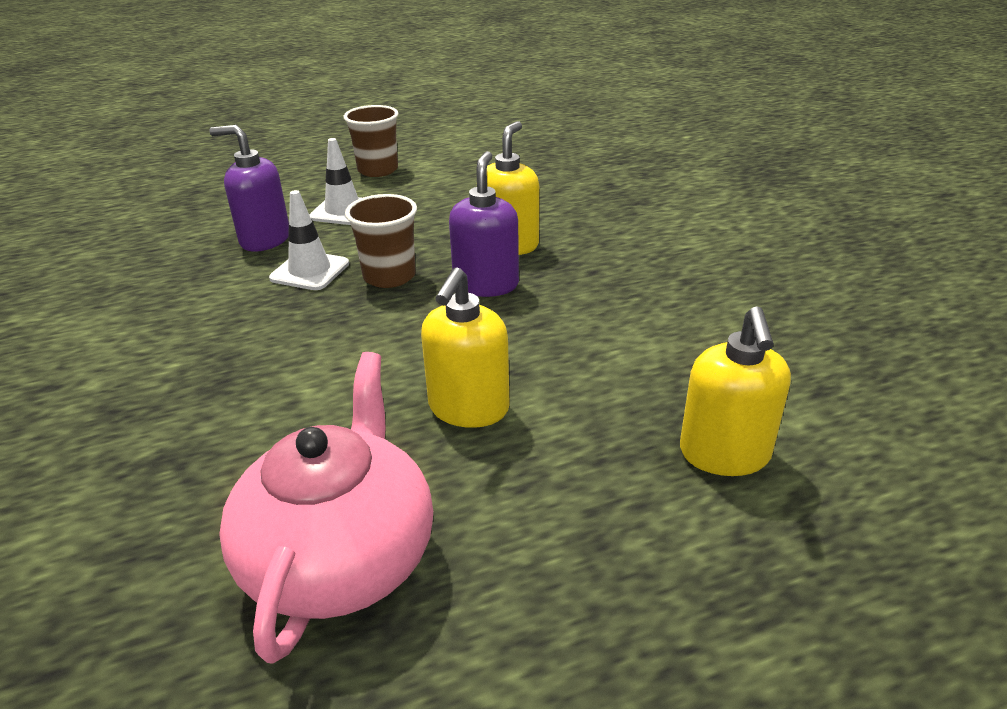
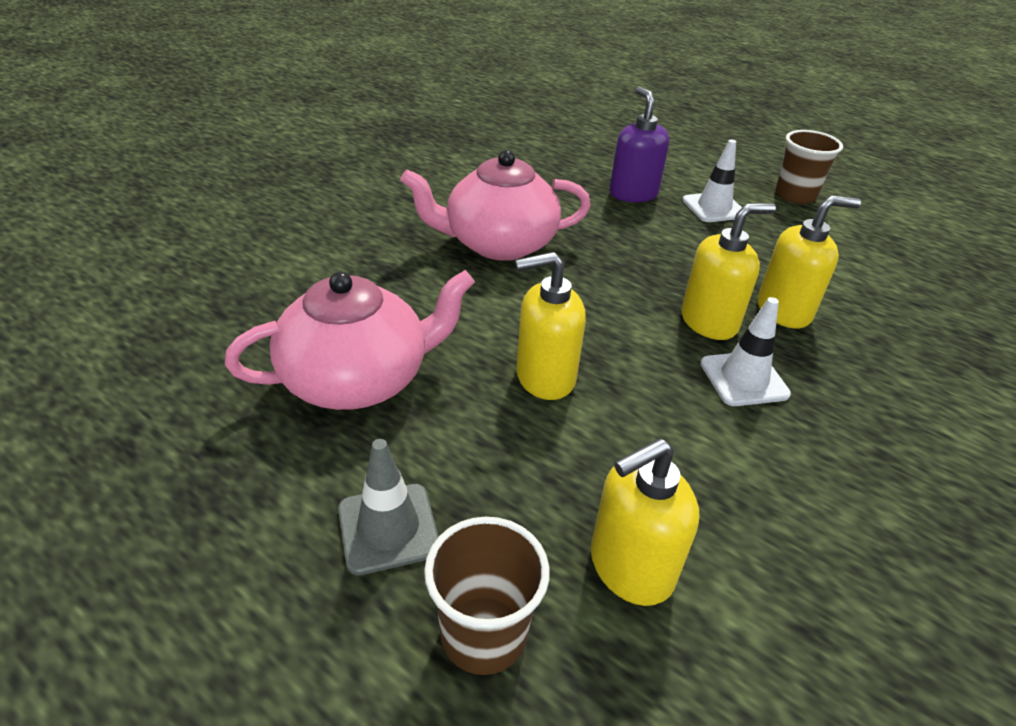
camera: 55 degrees right, 5 degrees up
white traffic cone [269,190,349,290] -> white traffic cone moved to [700,297,791,406]
brown cup [345,194,417,288] -> brown cup moved to [424,517,550,675]
purple soap dispenser [449,151,519,297] -> yellow soap dispenser [681,203,776,340]
none -> grey traffic cone [338,439,439,575]
none -> pink teapot [400,150,591,261]

